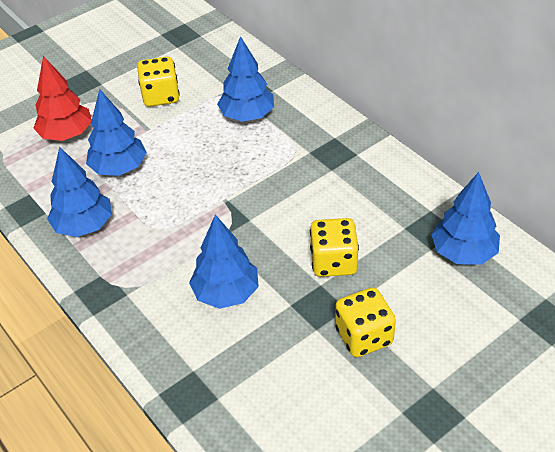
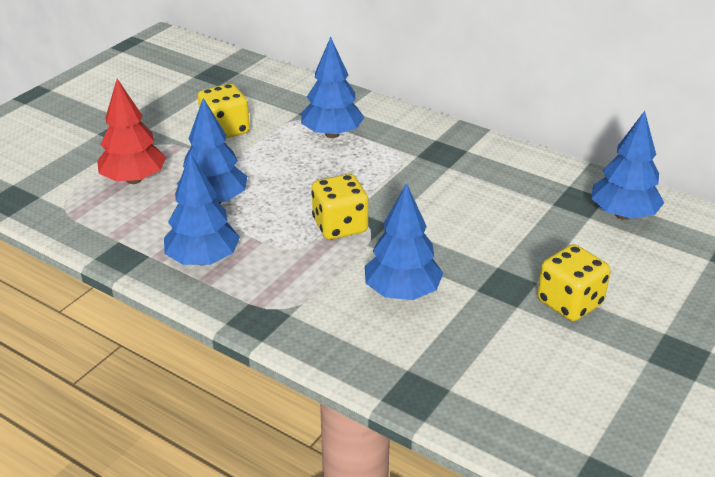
camera: 20 degrees left, 10 degrees down
yellow dice [310,218,359,277] -> yellow dice moved to [311,174,368,240]

